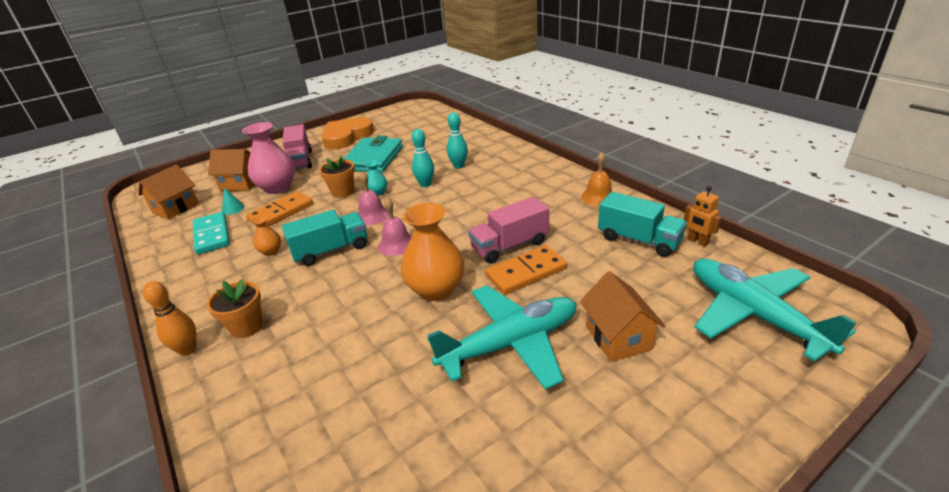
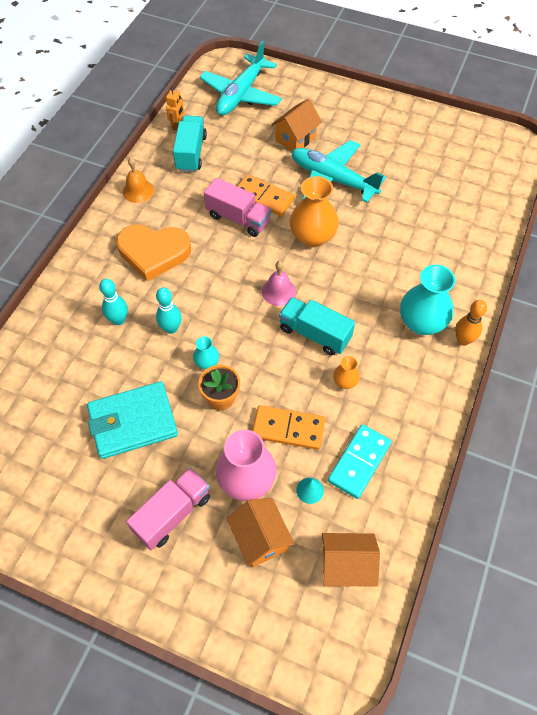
camera: 125 degrees left, 25 degrees up
orange flower pot [207,279,263,338] -> turquoise vase [400,265,455,335]
orange heart [321,117,374,149] -> orange heart moved to [116,224,191,281]
pink bell [358,172,389,225] -> none

